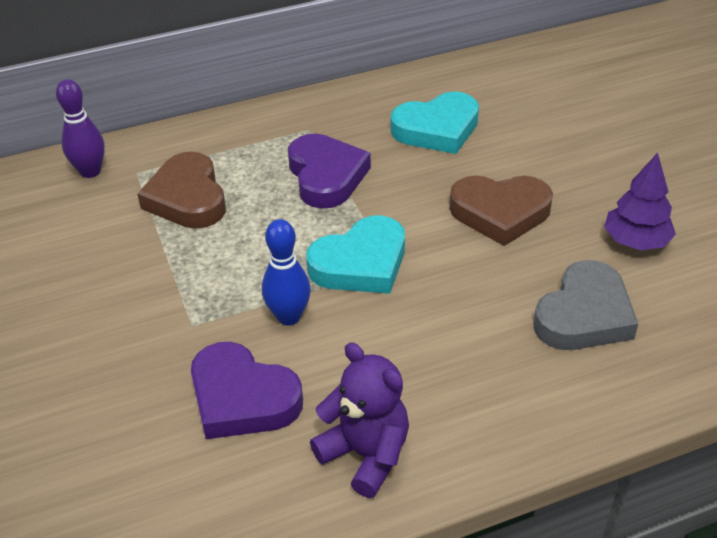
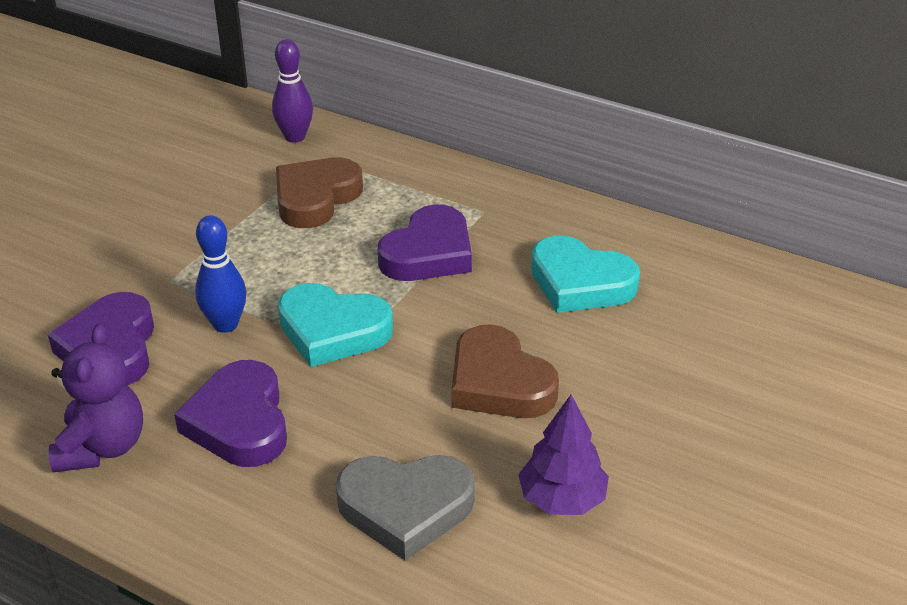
camera: 50 degrees right, 5 degrees down
none -> purple heart [174,360,287,467]

